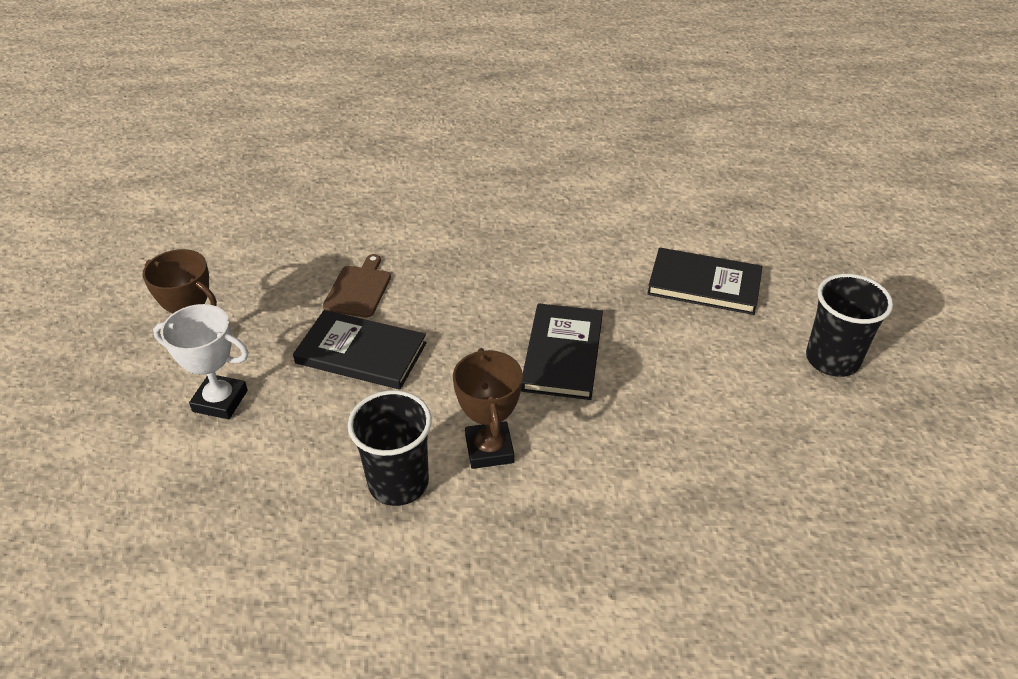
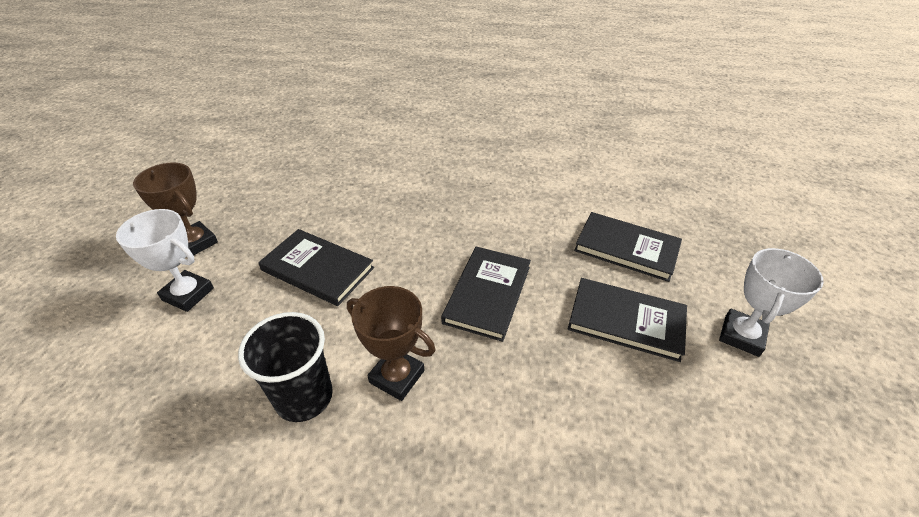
camera: 10 degrees right, 0 degrees up
brown cutting board [323,254,391,318] -> none
brown trophy [453,348,523,469] -> brown trophy turned 60 degrees counterclockwise [347,286,436,401]
black cup [806,274,893,377] -> white trophy [719,248,824,357]
none -> black book [568,278,687,362]

